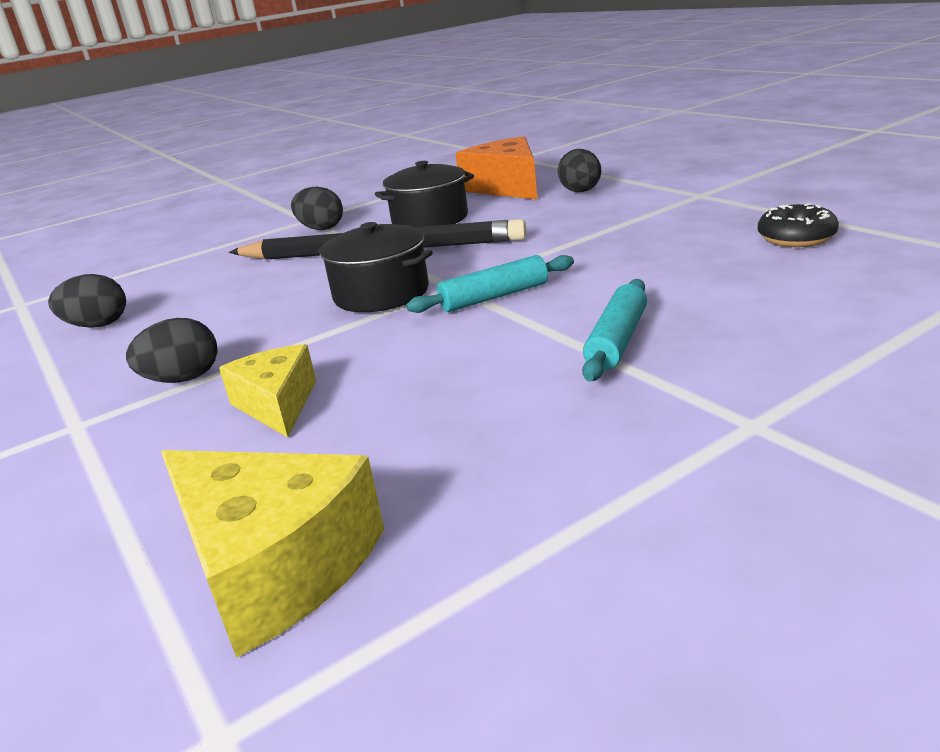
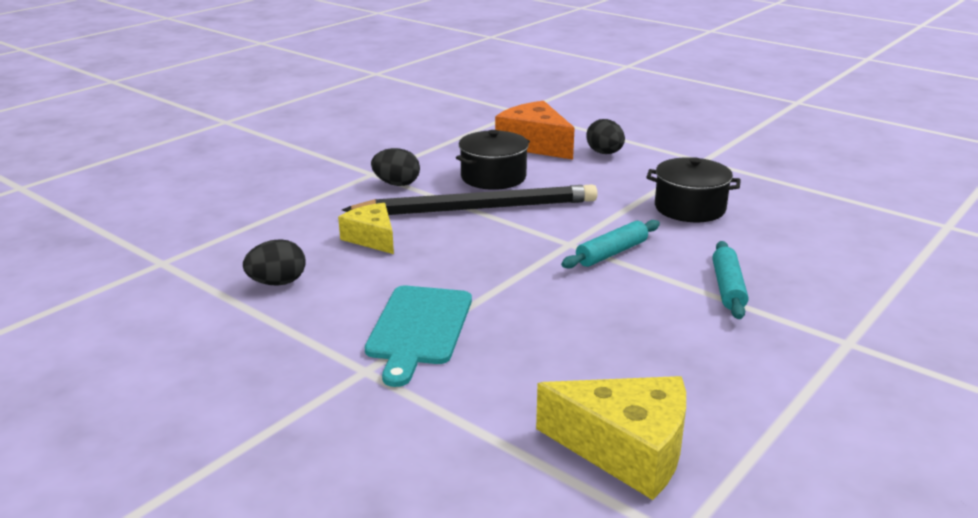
camera: 20 degrees left, 0 degrees up
black egg [126,318,217,383] -> turquoise cutting board [365,286,472,387]
yellow cheese [219,344,316,437] -> yellow cheese moved to [338,203,394,254]
black pot [318,222,433,312] -> black pot moved to [646,157,741,222]
black donut [758,203,839,247] -> none

